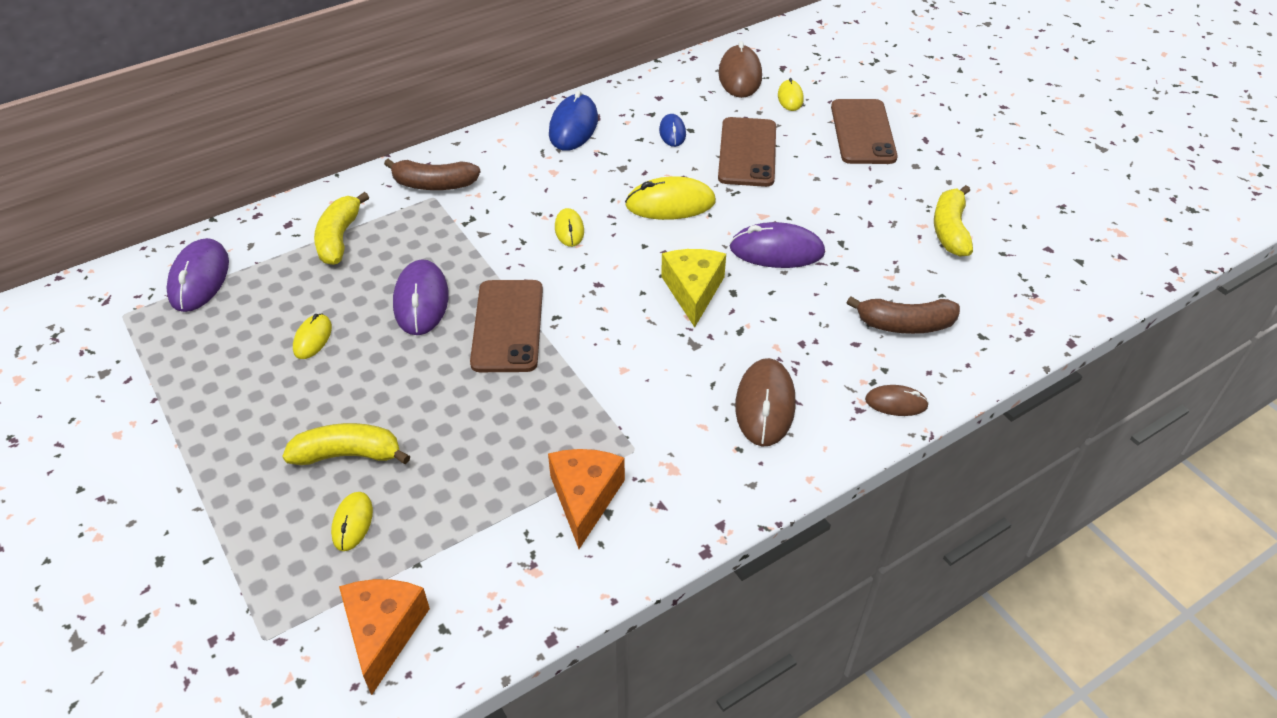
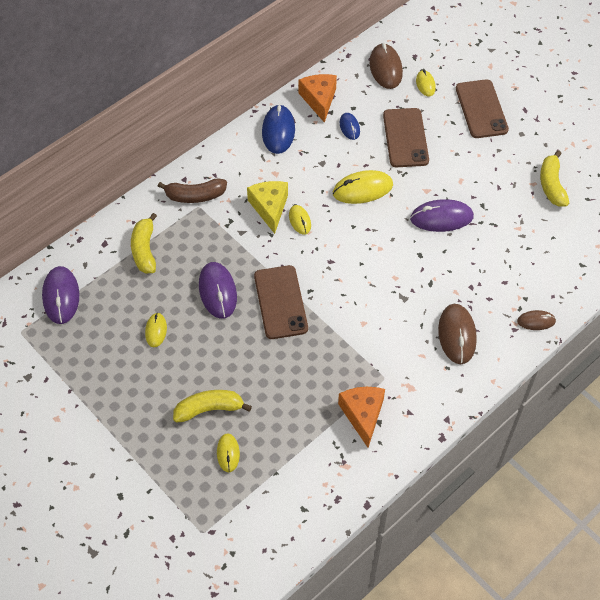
camera: 10 degrees left, 10 degrees up
orange cheese [339,579,430,695] -> orange cheese moved to [299,74,337,123]
yellow cheese [661,249,726,327] -> yellow cheese moved to [247,181,288,234]
brown banana [847,296,960,334] -> none

